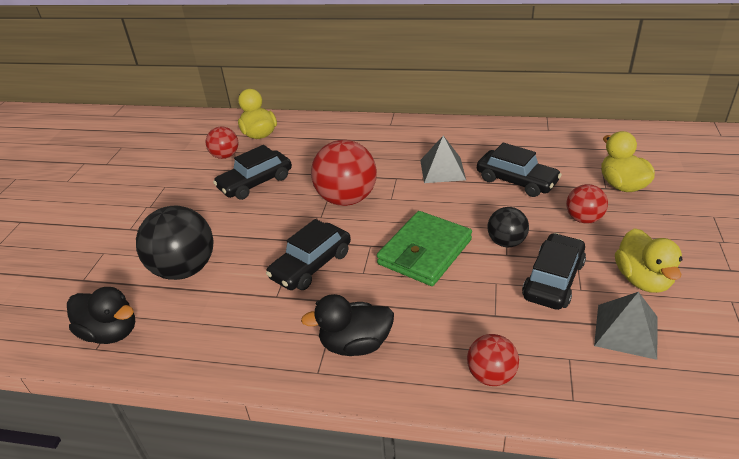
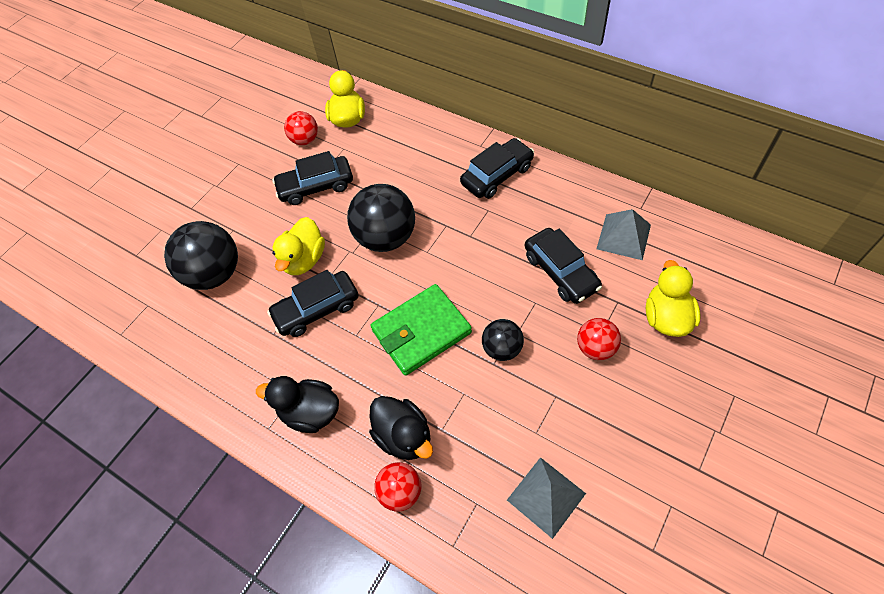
camera: 25 degrees right, 20 degrees up
black duck [67,287,135,344] -> black duck moved to [369,396,433,460]
red ball [311,140,377,206] -> black ball [347,184,415,252]
grey pyramid [420,136,466,183] -> grey pyramid moved to [597,209,651,260]
black car [522,233,586,310] -> black car moved to [460,138,534,199]
yellow duck [615,228,683,293] -> yellow duck moved to [273,217,325,275]

